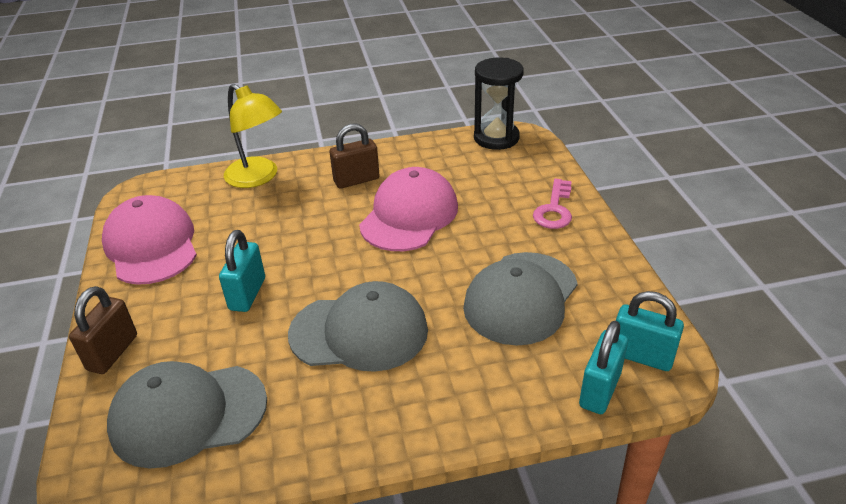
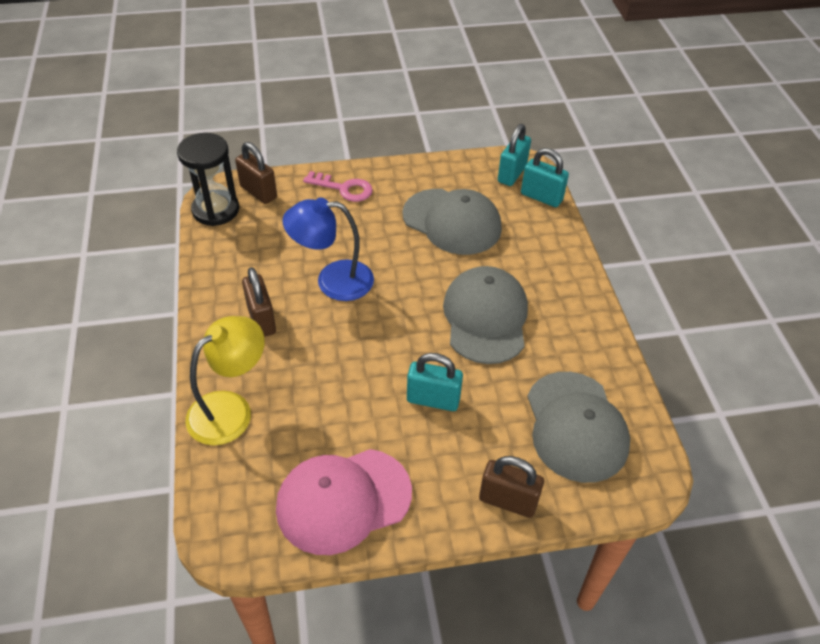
camera: 90 degrees left, 10 degrees up
pink cap [359,167,458,251] -> blue lamp [282,198,374,301]
none -> brown padlock [235,142,277,204]

